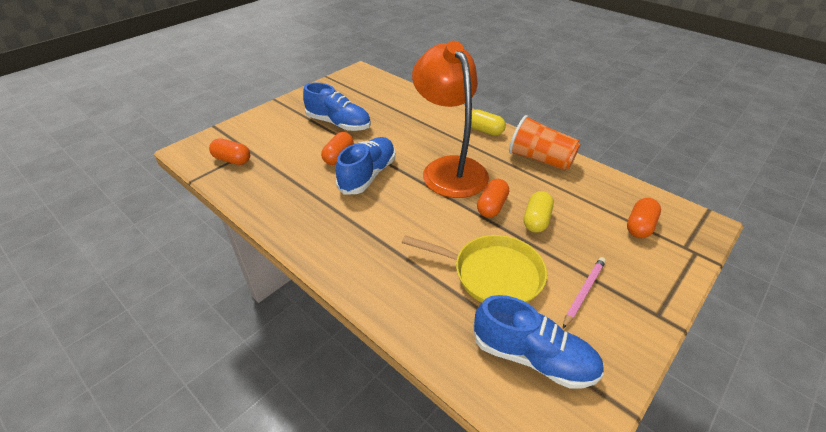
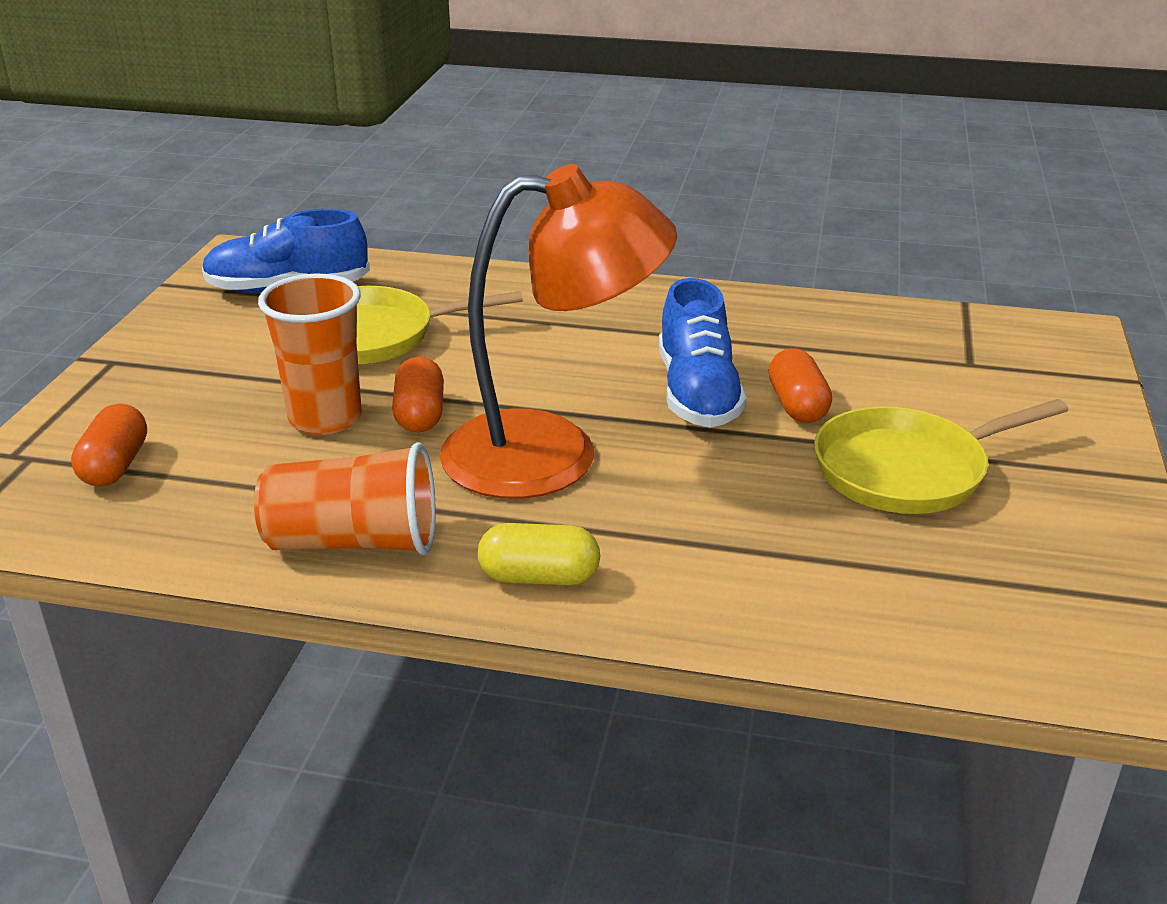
camera: 150 degrees right, 10 degrees down
orange capsule [209,138,250,165] -> none
blue shoe [303,82,371,131] -> yellow pan [814,399,1068,514]
orange lamp [412,41,489,198] -> orange lamp turned 45 degrees counterclockwise [440,164,677,499]
yellow capsule [524,191,554,233] -> orange cup [258,274,362,435]
pink pencil [563,257,606,328] -> none

